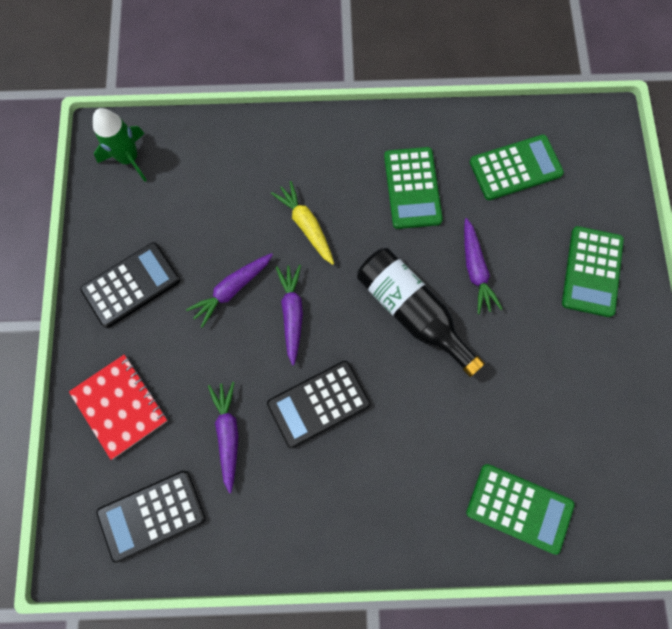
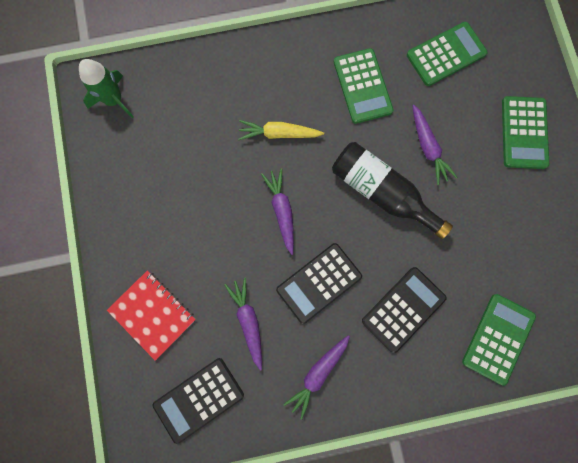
camera: 10 degrees left, 5 degrees up
black calculator [80,242,180,328] -> black calculator moved to [362,267,447,353]
purple carrot [186,253,273,328] -> purple carrot moved to [283,335,350,420]
yellow carrot [271,181,334,265] -> yellow carrot turned 45 degrees counterclockwise [238,120,324,140]
green calculator [466,464,575,555] -> green calculator turned 75 degrees counterclockwise [462,294,536,386]

